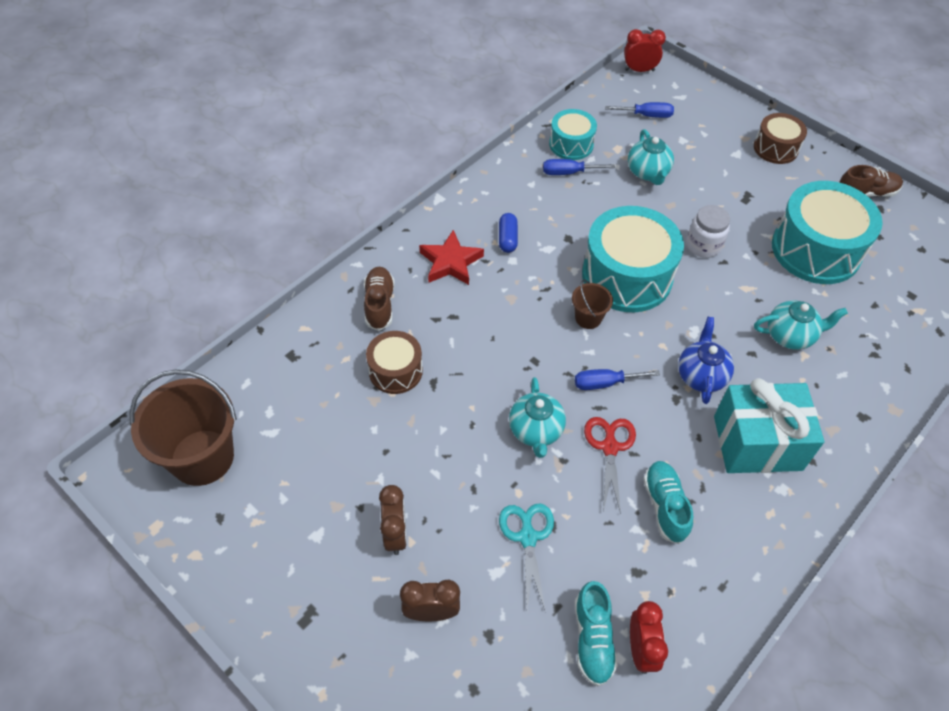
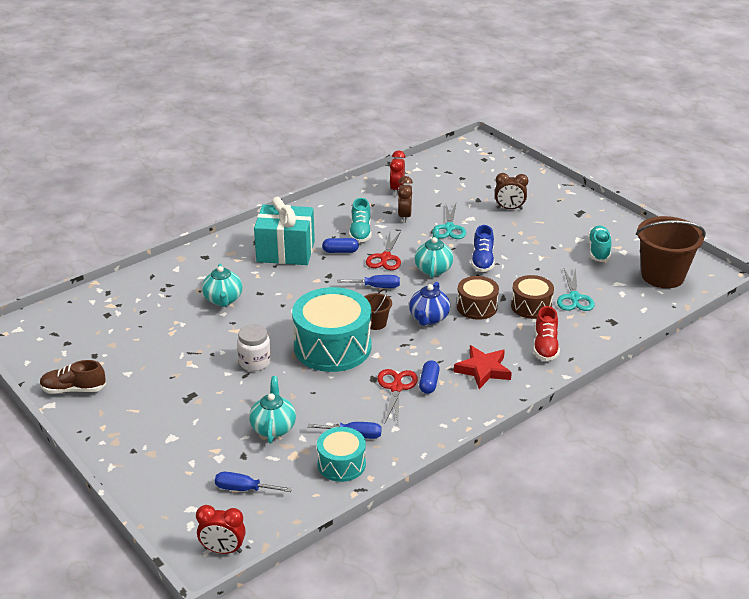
camera: 170 degrees left, 20 degrees down
brown shoe [364,267,394,331] -> red shoe [534,306,560,361]
brown clock [379,485,407,555] -> brown clock moved to [398,176,413,223]
turquoise shoe [575,581,618,686] -> turquoise shoe moved to [588,225,611,262]
blue teapot [678,317,734,404] -> blue teapot moved to [409,282,450,326]
brown drum [754,113,807,164] -> brown drum moved to [457,276,499,320]
turquoise teapot [754,300,848,350] -> turquoise teapot turned 105 degrees counterclockwise [202,264,242,307]
turquoise drum [772,181,883,284] -> none
none -> blue capsule [322,238,359,253]
none -> red scissors [377,369,418,423]
none -> blue shoe [471,225,495,272]
none -> turquoise scissors [557,267,595,311]

